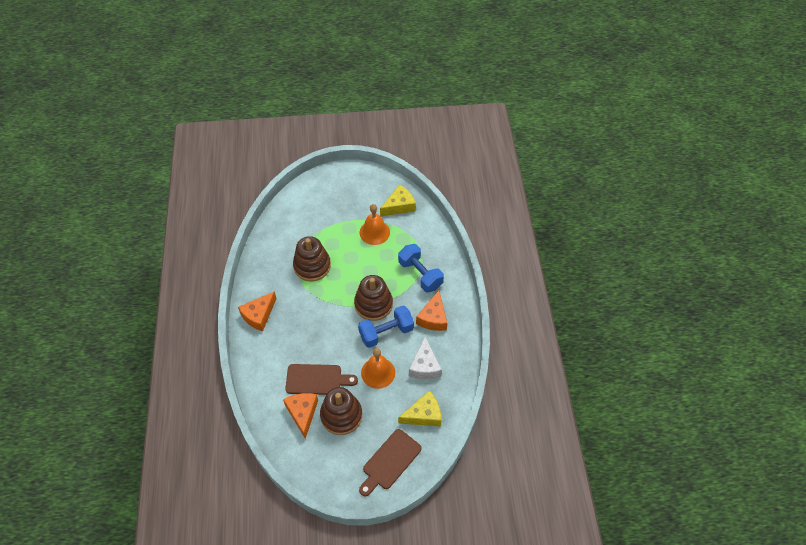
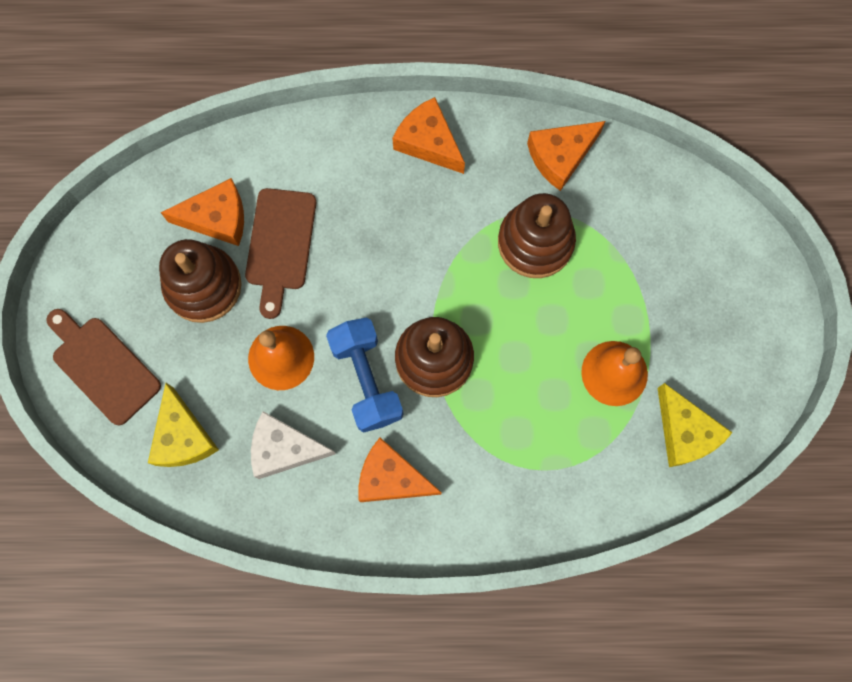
camera: 95 degrees right, 20 degrees up
blue dumbbell [398,244,444,292] -> none
none -> orange cheese [527,121,605,191]

